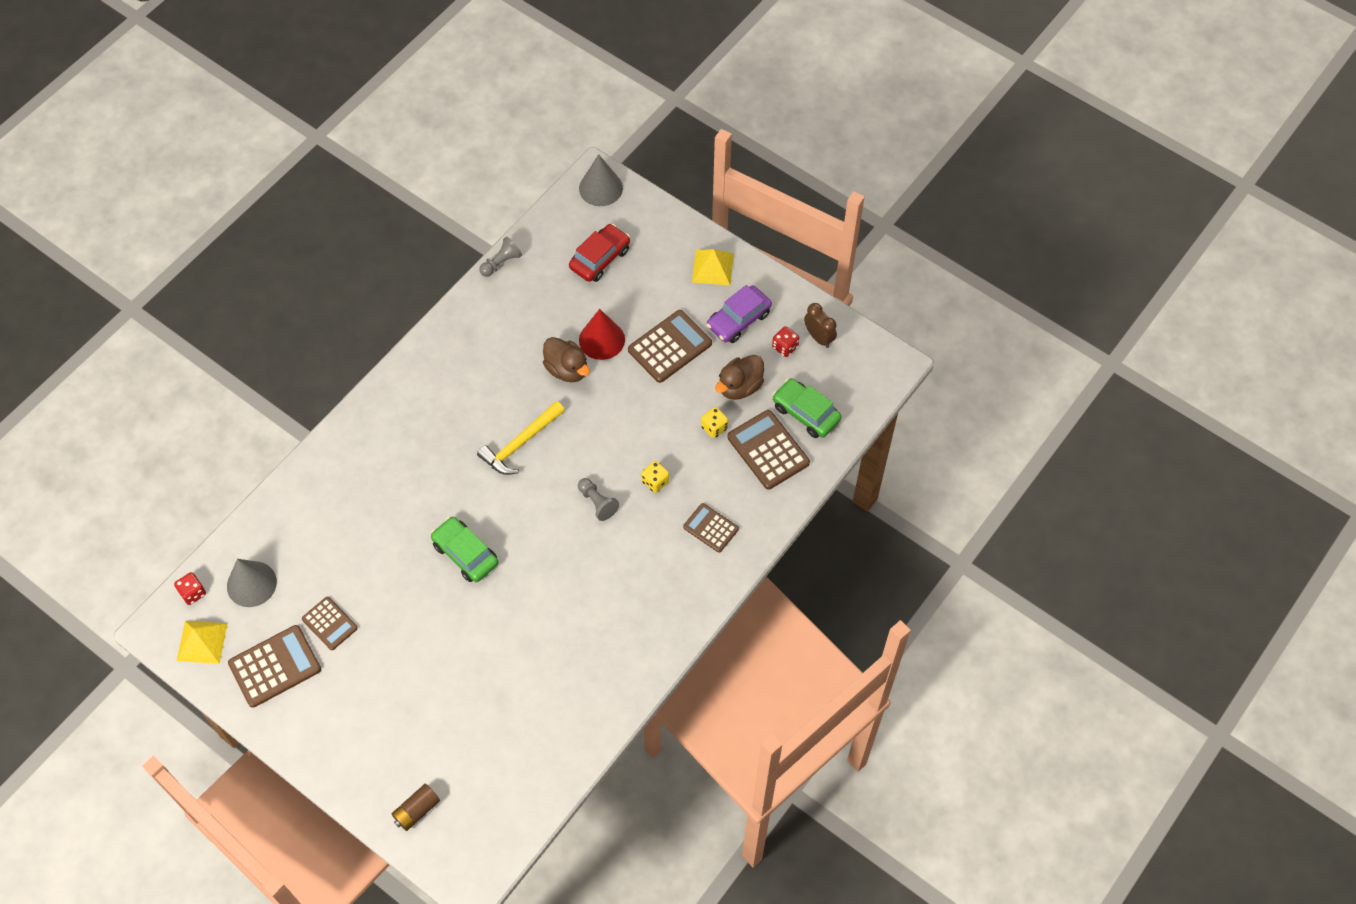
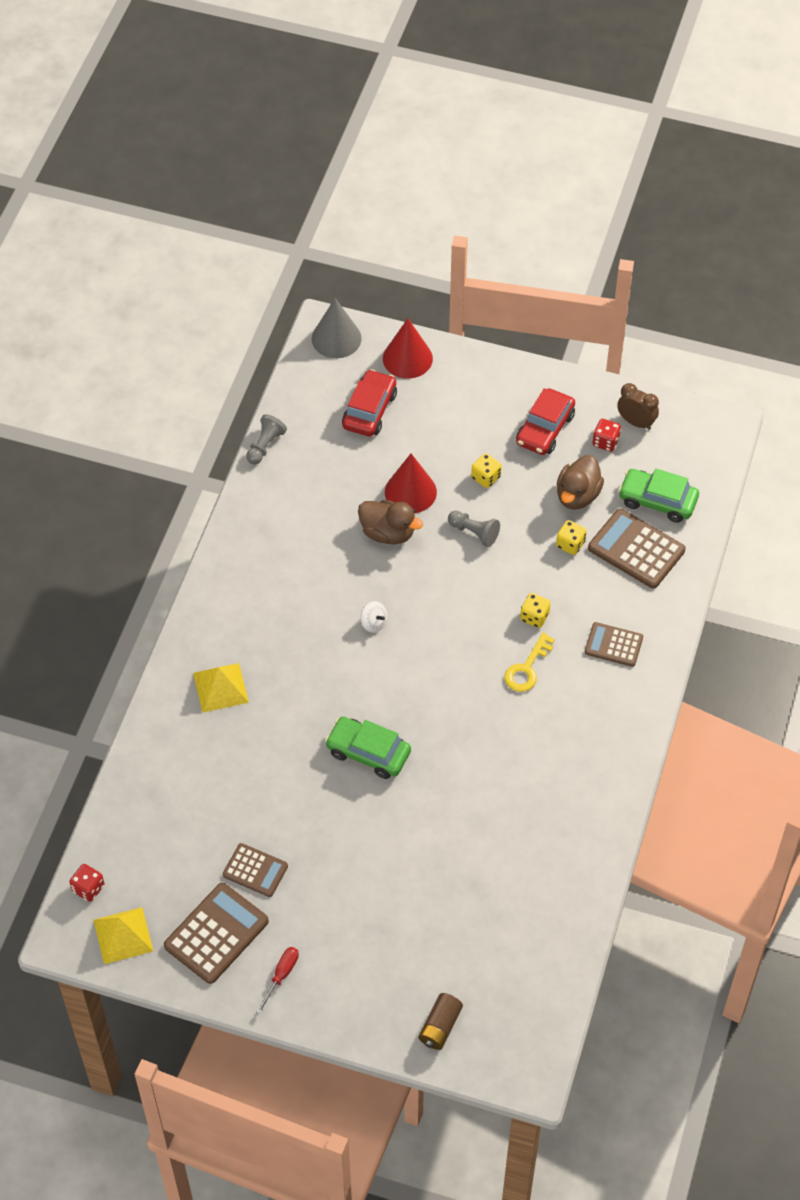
camera: 20 degrees left, 5 degrees down
grey cone [227,559,277,607] -> none
yellow hammer [477,401,565,475] -> white spinning top [361,601,387,633]
grey pawn [578,478,619,521] -> grey pawn moved to [448,511,500,547]
brown calculator [628,310,712,383] -> yellow dice [471,453,502,488]
yellow pyramid [692,249,734,286] -> yellow pyramid moved to [193,663,249,713]
purple car [707,285,772,343] -> red car [516,388,575,455]
none -> red screwdriver [256,947,299,1014]
none -> red cone [383,318,433,379]
none -> yellow key [504,633,555,692]

